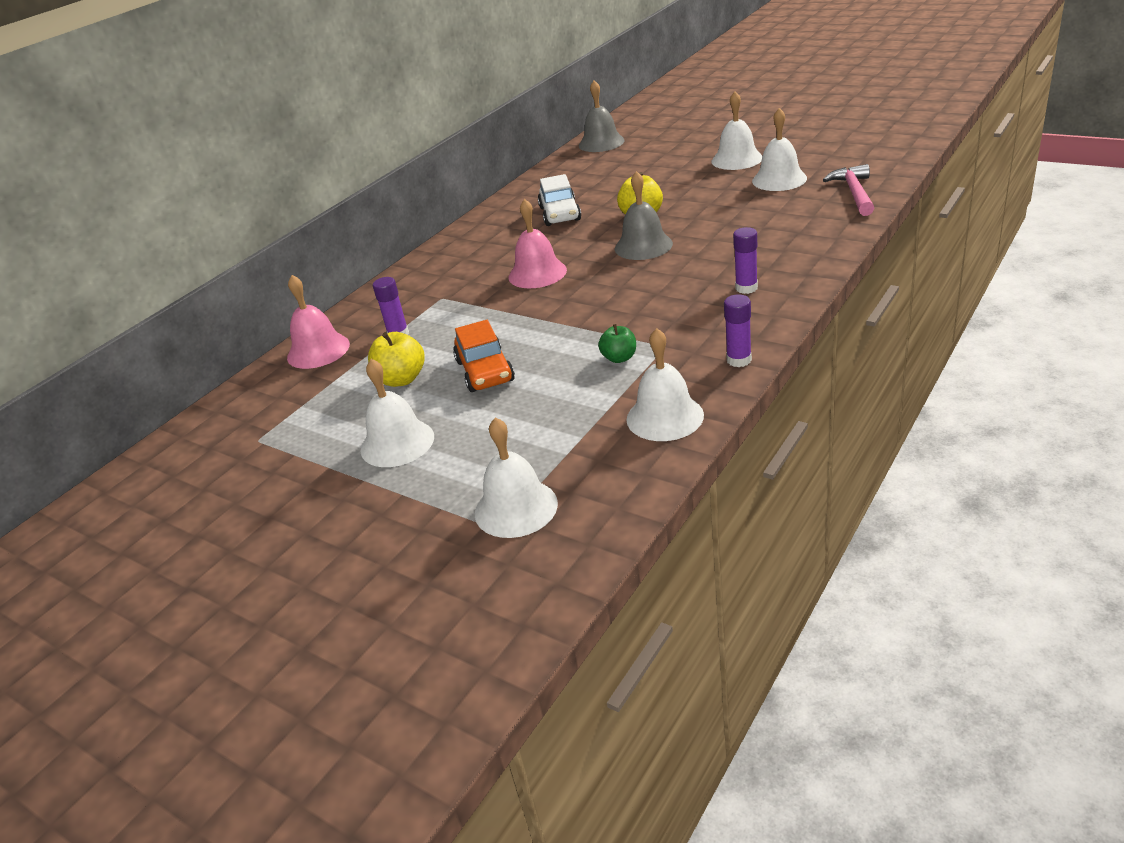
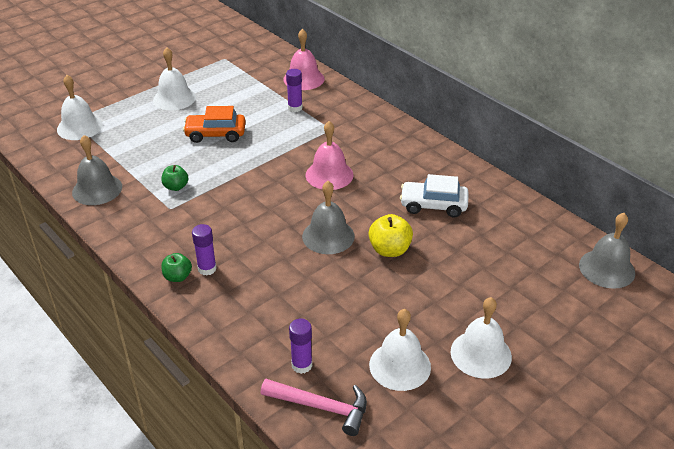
camera: 100 degrees right, 5 degrees up
yellow apple [368,332,425,387] -> none
white bell [627,328,704,441] -> grey bell [72,135,122,205]
purple glue stick [724,294,752,367] -> purple glue stick moved to [289,319,312,374]
none -> green apple [161,253,192,282]

